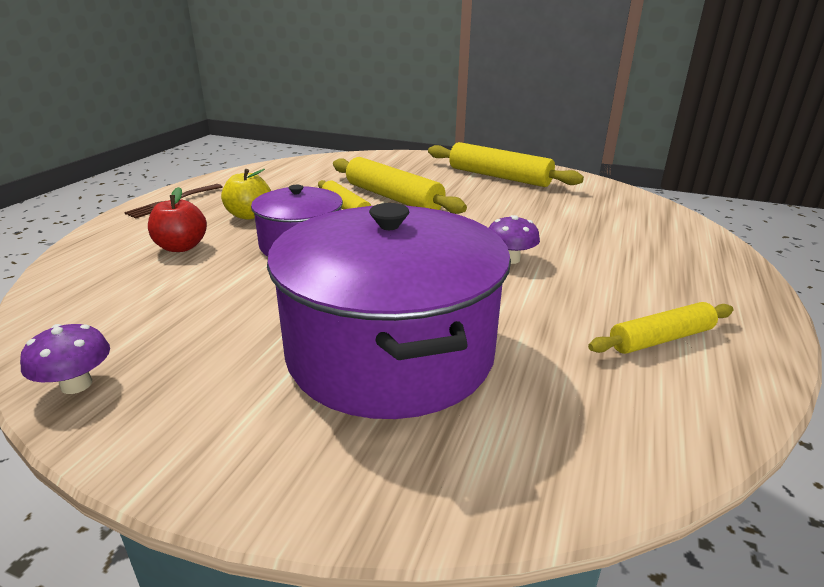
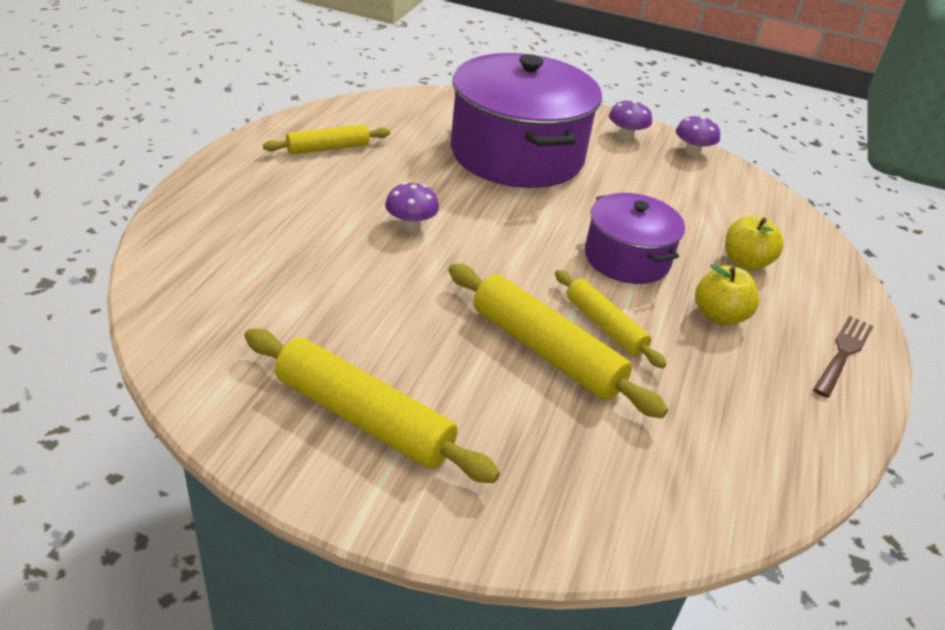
camera: 175 degrees right, 10 degrees up
red apple [148,187,207,252] -> yellow apple [725,216,784,271]
none -> purple mushroom [609,99,652,140]

